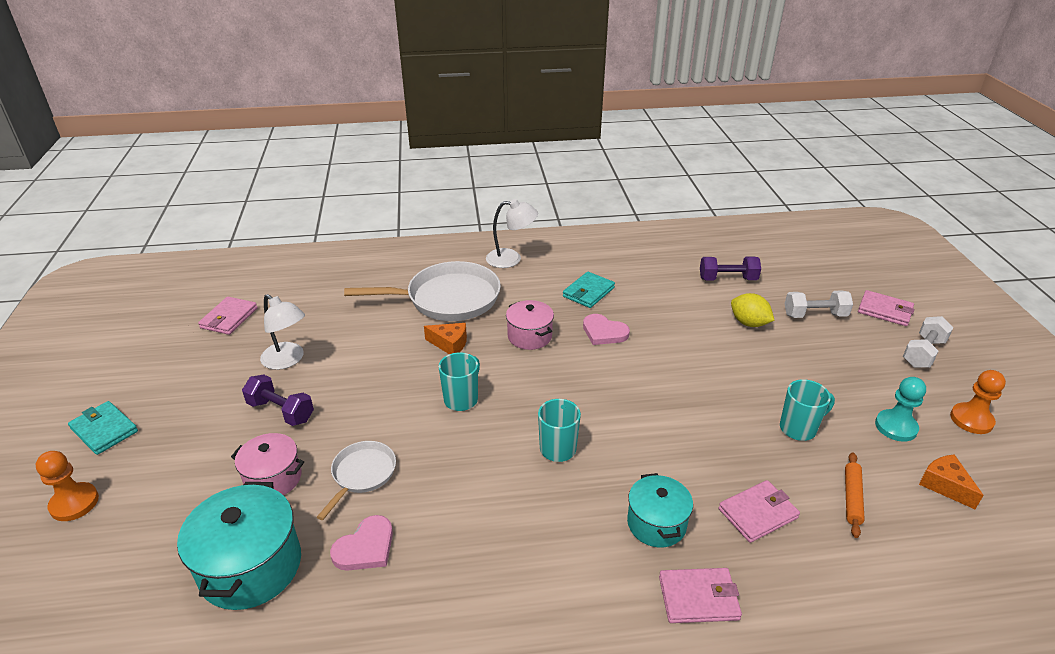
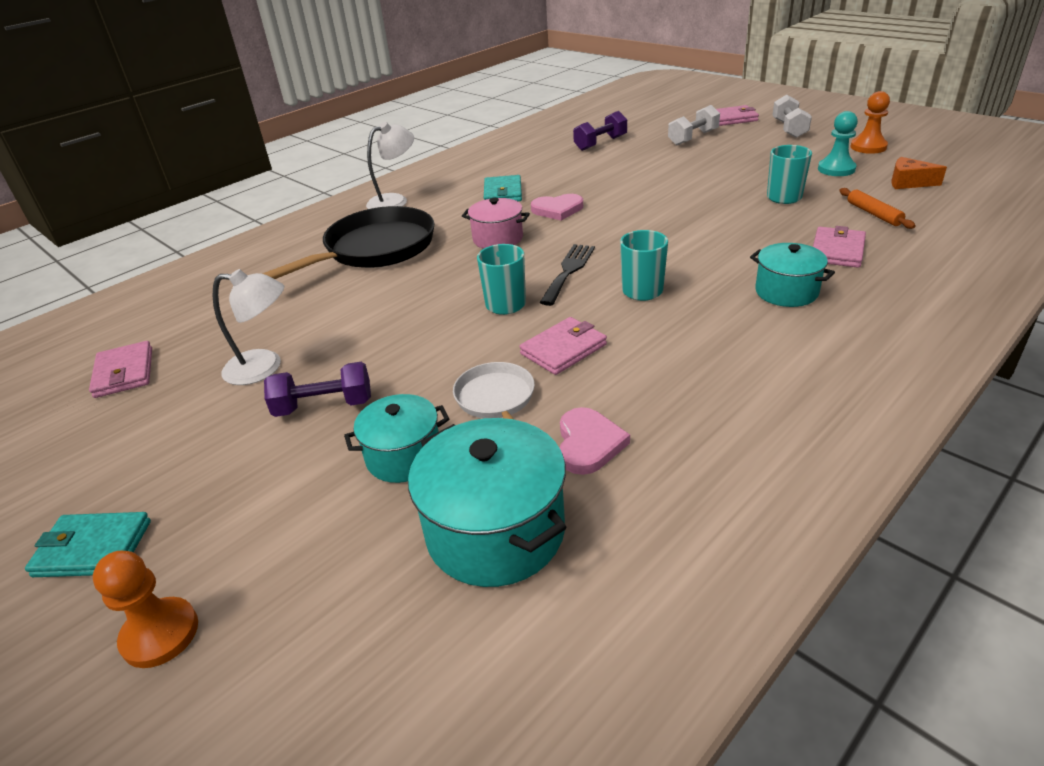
camera: 35 degrees left, 0 degrees up
pink pot [231,433,304,495] -> turquoise pot [344,394,449,483]
white pan [344,261,501,321] -> black pan [262,206,435,279]
orange cheese [424,323,467,354] -> none
pink wallet [659,568,742,623] -> pink wallet moved to [519,317,607,375]
yellow lemon [731,293,775,327] -> none
none -> black fork [540,244,595,306]

